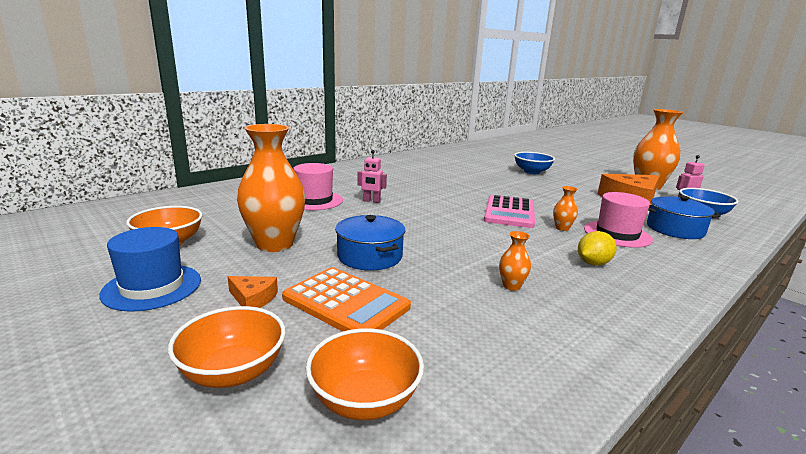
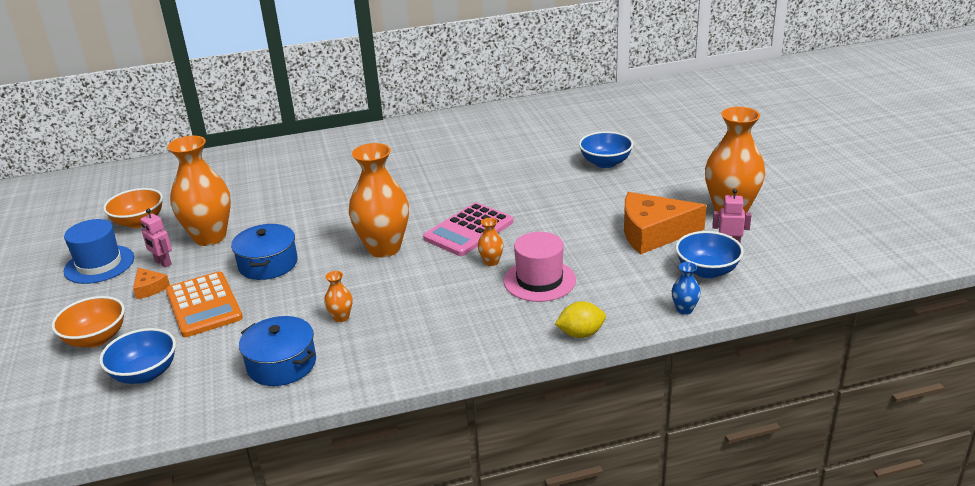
camera: 30 degrees right, 10 degrees up
pink hat [293,163,343,210] -> none
orange bowl [306,328,424,420] -> blue bowl [99,328,176,384]
pink robot [357,150,387,203] -> pink robot moved to [140,209,172,268]
yellow lemon [578,231,617,266] -> yellow lemon moved to [555,301,606,338]
blue pot [647,196,721,239] -> blue pot moved to [239,316,316,386]
none -> orange vase [349,143,409,258]
none -> blue vase [672,262,701,315]

